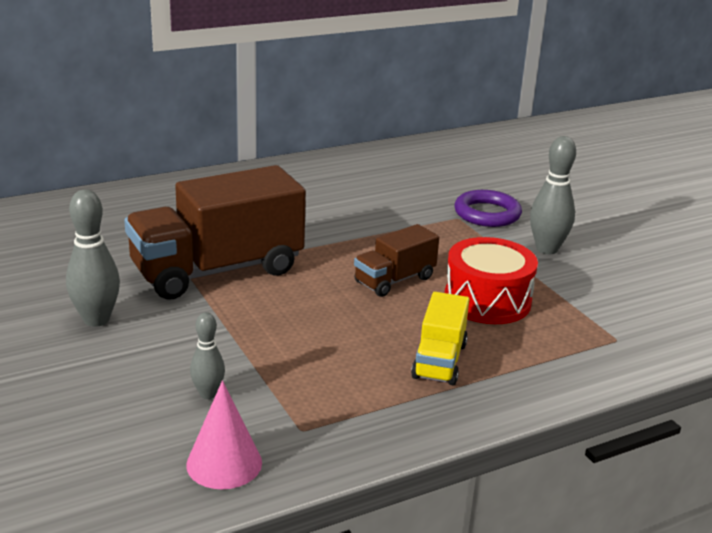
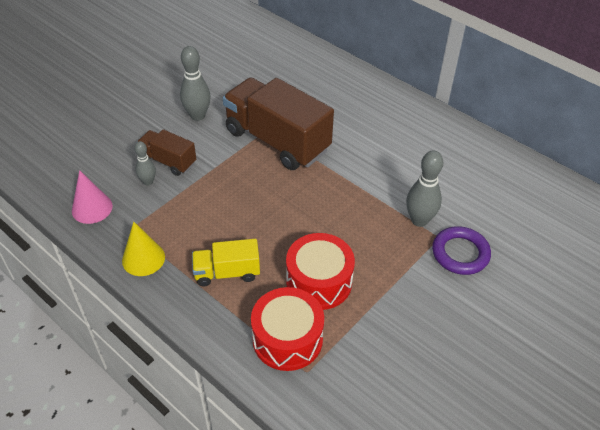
camera: 70 degrees right, 20 degrees up
brown truck [354,224,439,297] -> brown truck moved to [136,129,196,176]
grey bowling pin [530,136,576,254] -> grey bowling pin moved to [406,151,443,227]
none -> yellow cone [122,222,165,276]
none -> red drum [251,287,324,371]

